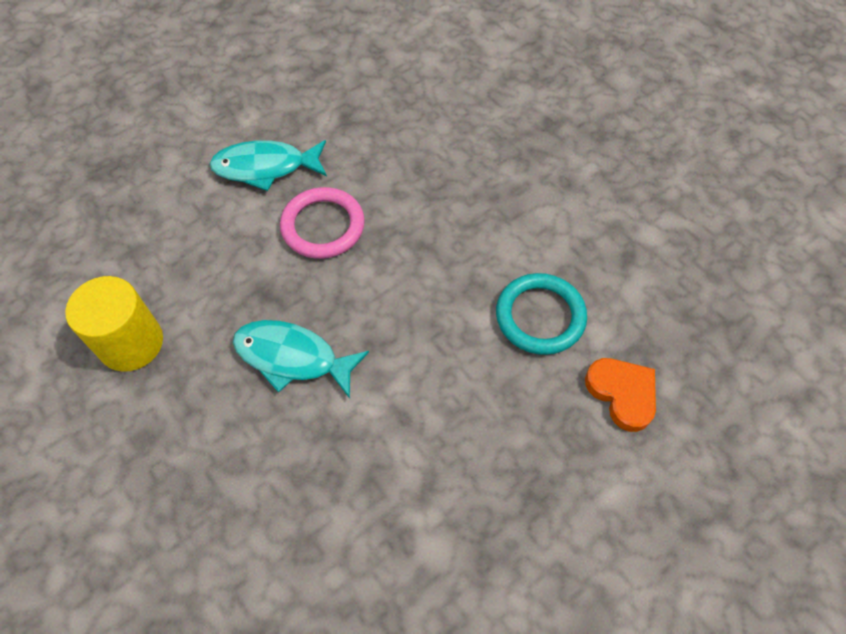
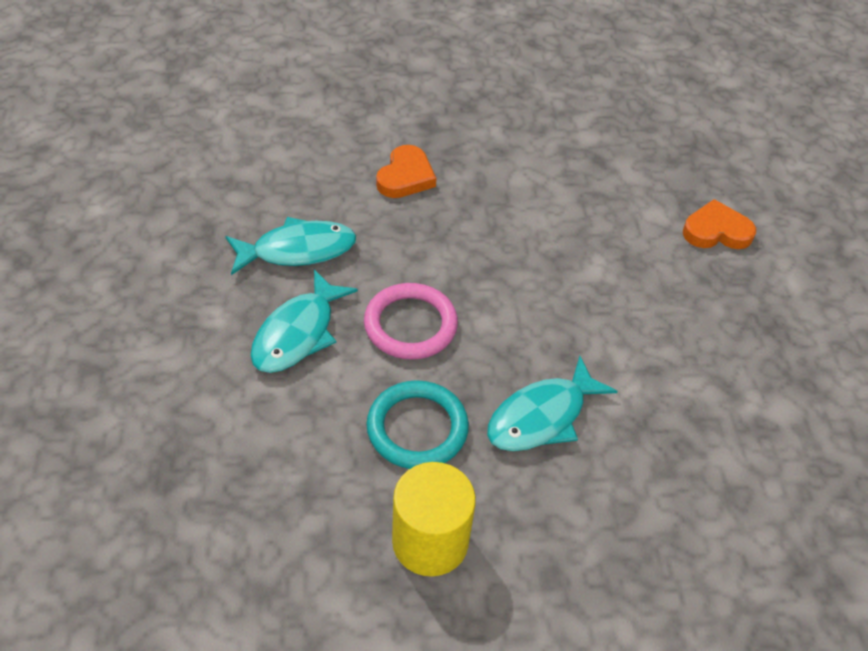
camera: 60 degrees left, 10 degrees down
turquoise ring [496,273,587,355] -> turquoise ring moved to [366,380,469,469]
none -> turquoise fish [226,217,356,275]
none -> orange heart [376,145,436,198]

